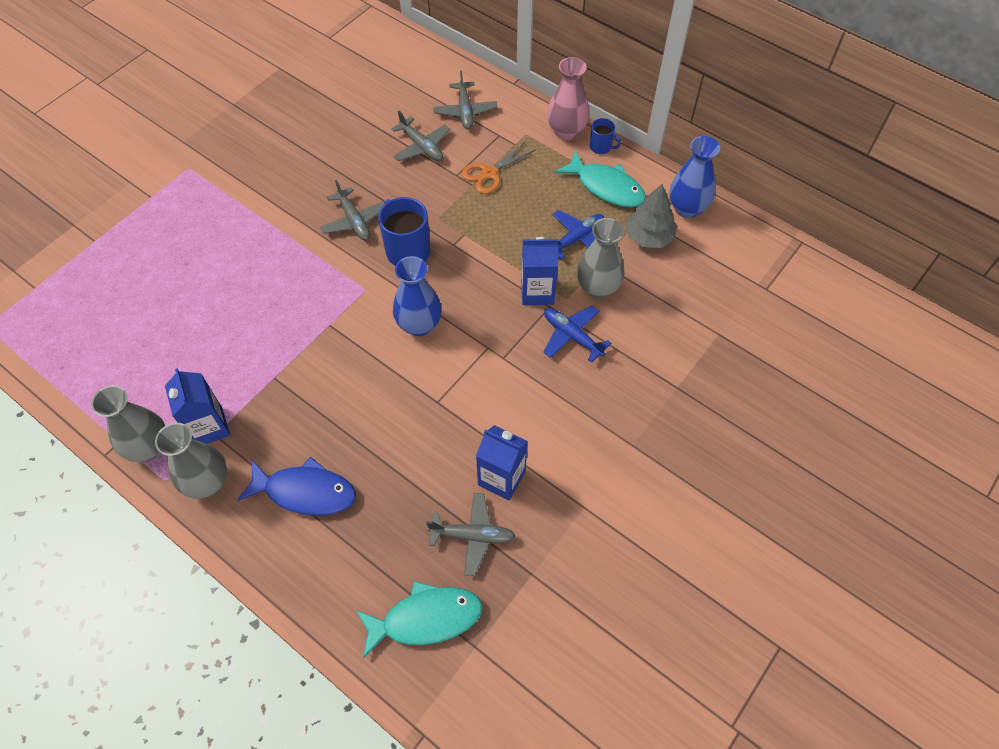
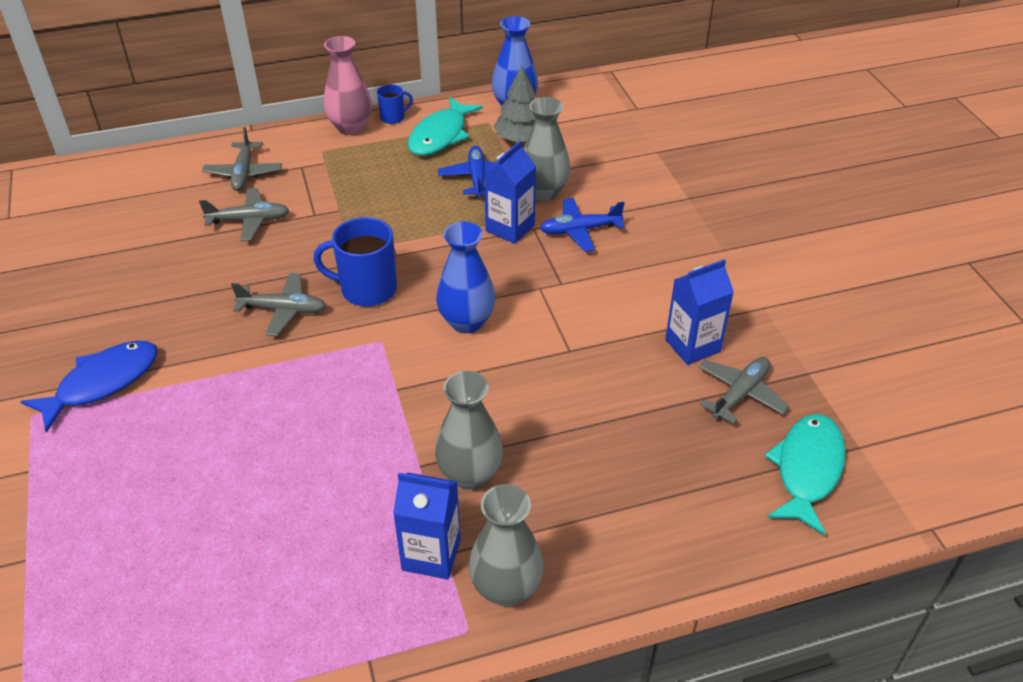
camera: 55 degrees left, 15 degrees down
grey vase [91,385,165,462] -> grey vase moved to [435,371,503,490]
blue fish [237,456,356,516] -> blue fish moved to [20,341,158,433]
grey plane [433,71,497,130] -> grey plane turned 60 degrees clockwise [202,127,282,191]
orange scissors [462,142,535,194] -> none
turquoise fish [555,151,646,207] -> turquoise fish turned 135 degrees clockwise [408,97,483,156]

